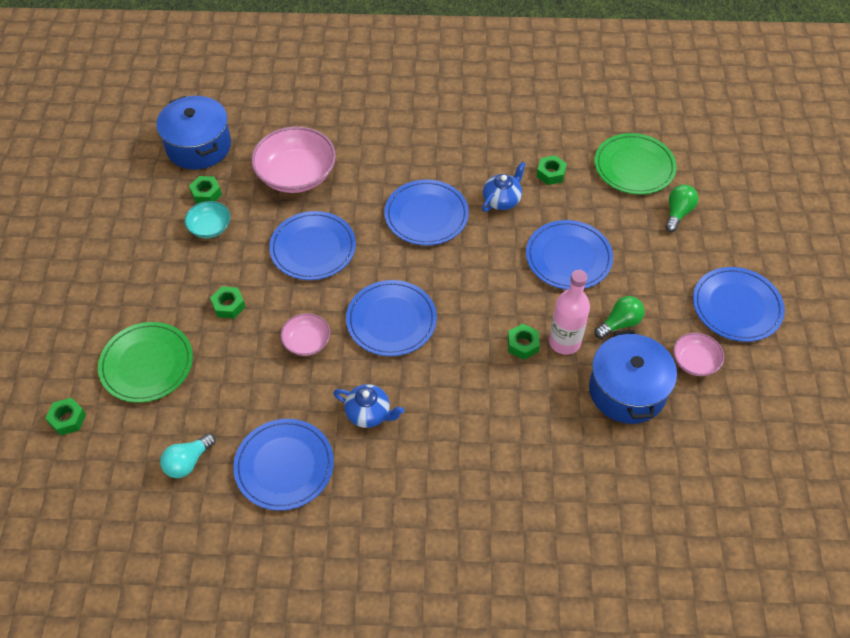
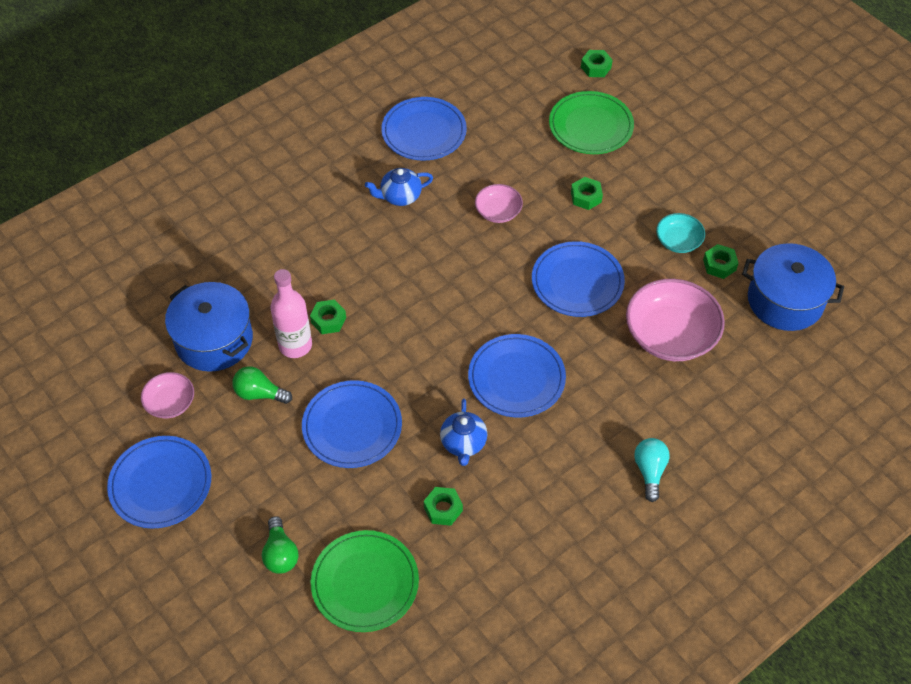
camera: 140 degrees right, 0 degrees up
turquoise light bulb [160,433,216,478] -> turquoise light bulb moved to [634,438,670,502]
blue plate [346,280,437,356] -> none
green light bulb [594,296,644,339] -> green light bulb turned 90 degrees clockwise [232,366,292,404]

